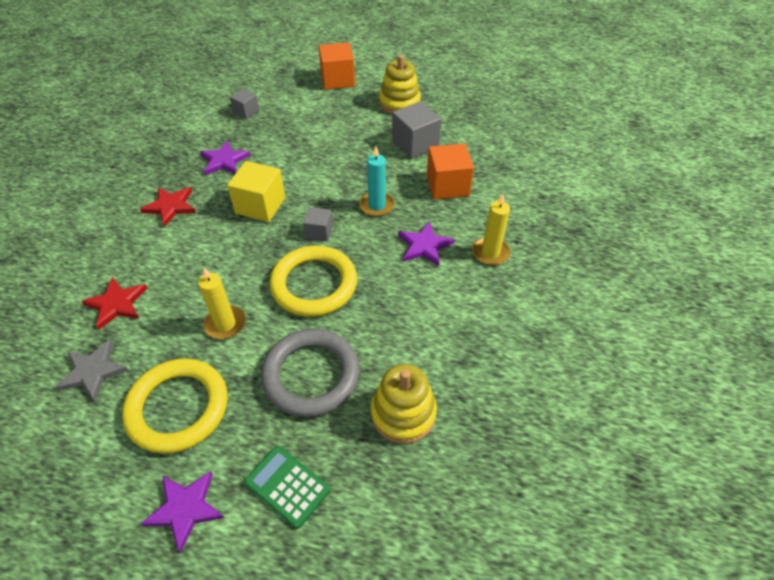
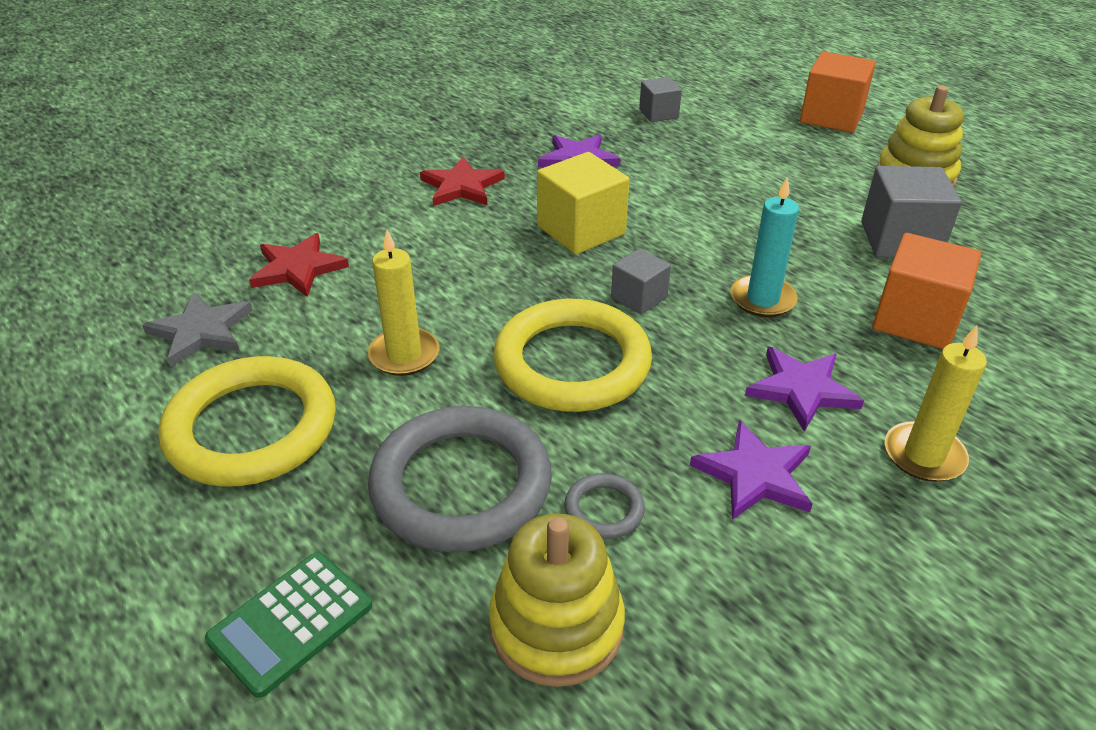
camera: 35 degrees right, 10 degrees down
purple star [141,471,224,553] -> purple star moved to [690,420,813,520]
green calculator [244,446,330,528] -> green calculator turned 120 degrees counterclockwise [205,552,372,698]
none -> grey ring [564,473,645,539]

